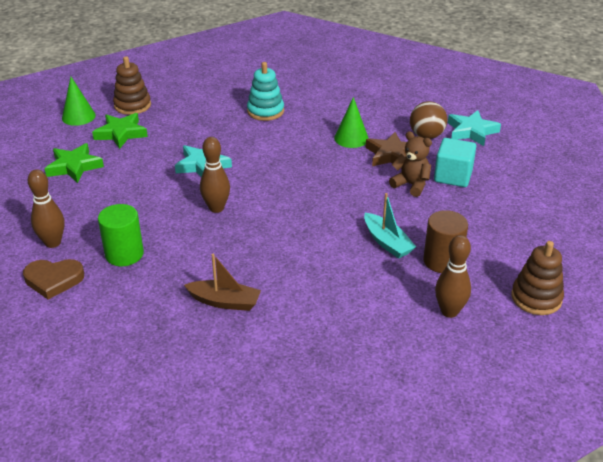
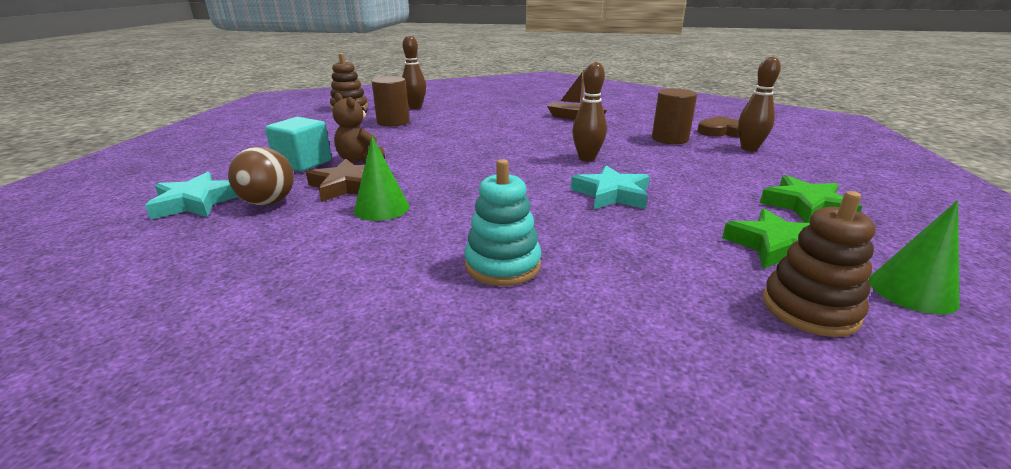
camera: 170 degrees left, 10 degrees down
green cylinder [98,204,144,266] -> brown cylinder [652,88,697,144]
turquoise boat [364,193,416,259] -> none

